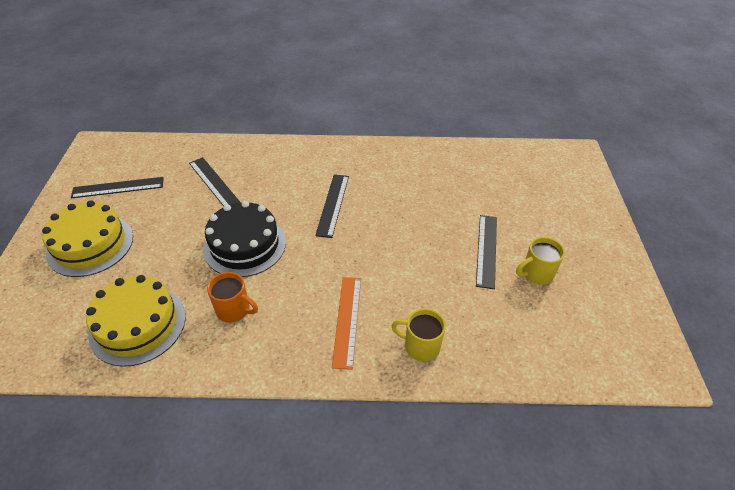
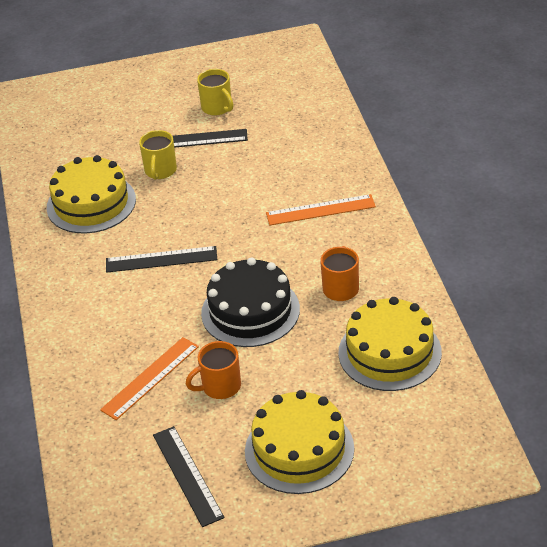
camera: 100 degrees left, 5 degrees down
black ruler [189,157,241,206] -> orange ruler [100,337,199,420]
yellow mug [391,309,446,362] -> yellow mug moved to [139,130,177,180]
none -> yellow cake [47,155,136,233]
none -> orange mug [186,341,241,399]

